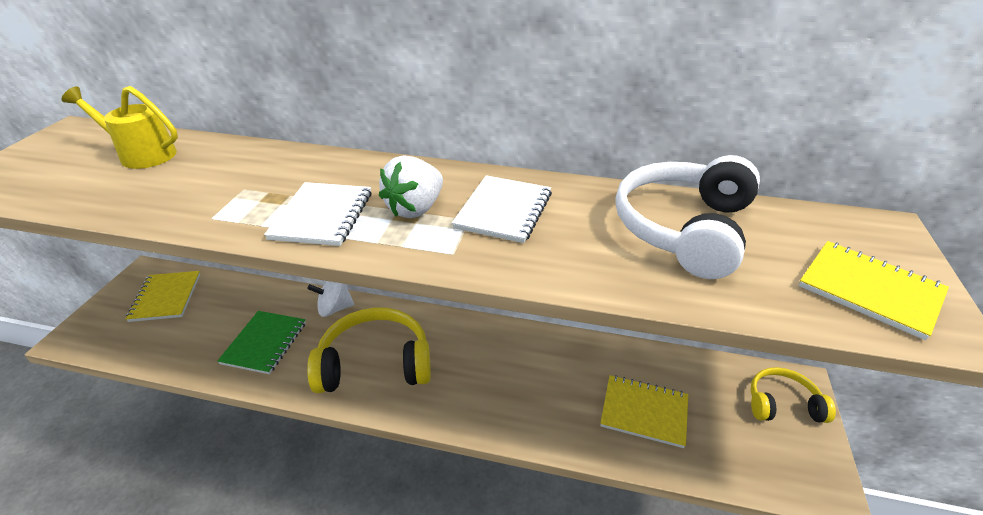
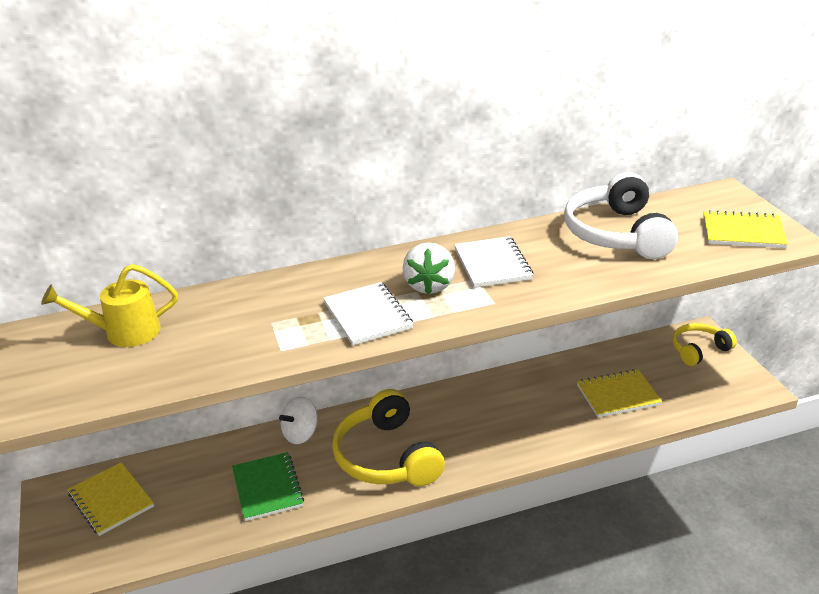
camera: 30 degrees left, 5 degrees down
yellow headphones [307,307,431,393] -> yellow headphones turned 75 degrees counterclockwise [332,389,445,486]

